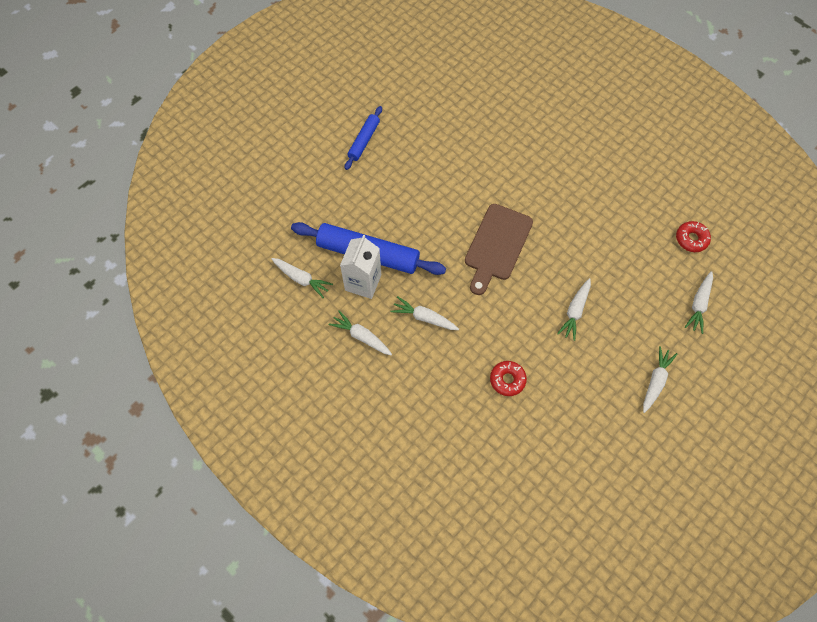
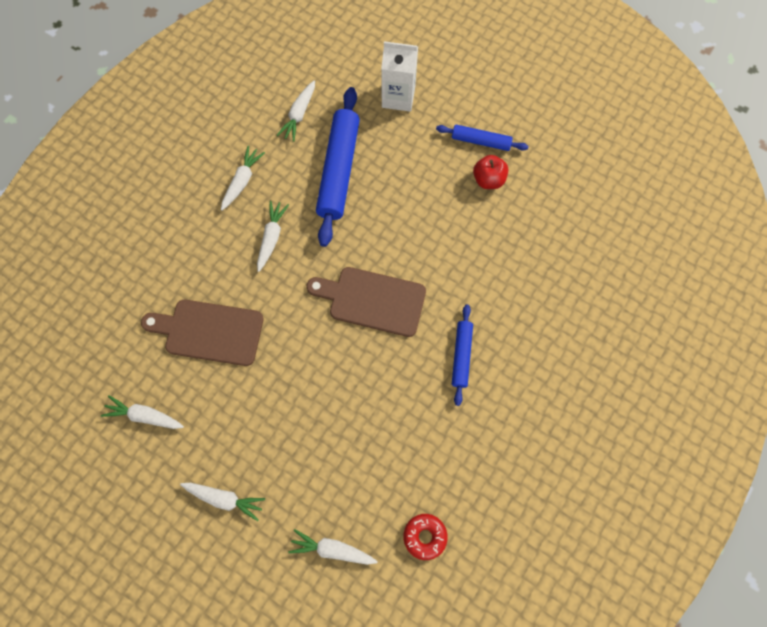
camera: 80 degrees right, 5 degrees up
white carton [340,235,381,299] -> white carton moved to [381,41,418,112]
red donut [490,361,527,396] -> brown cutting board [141,300,264,366]
white carrot [557,278,591,341] -> white carrot moved to [101,395,184,429]
none -> blue rolling pin [452,305,473,406]
none -> red apple [473,155,508,189]

